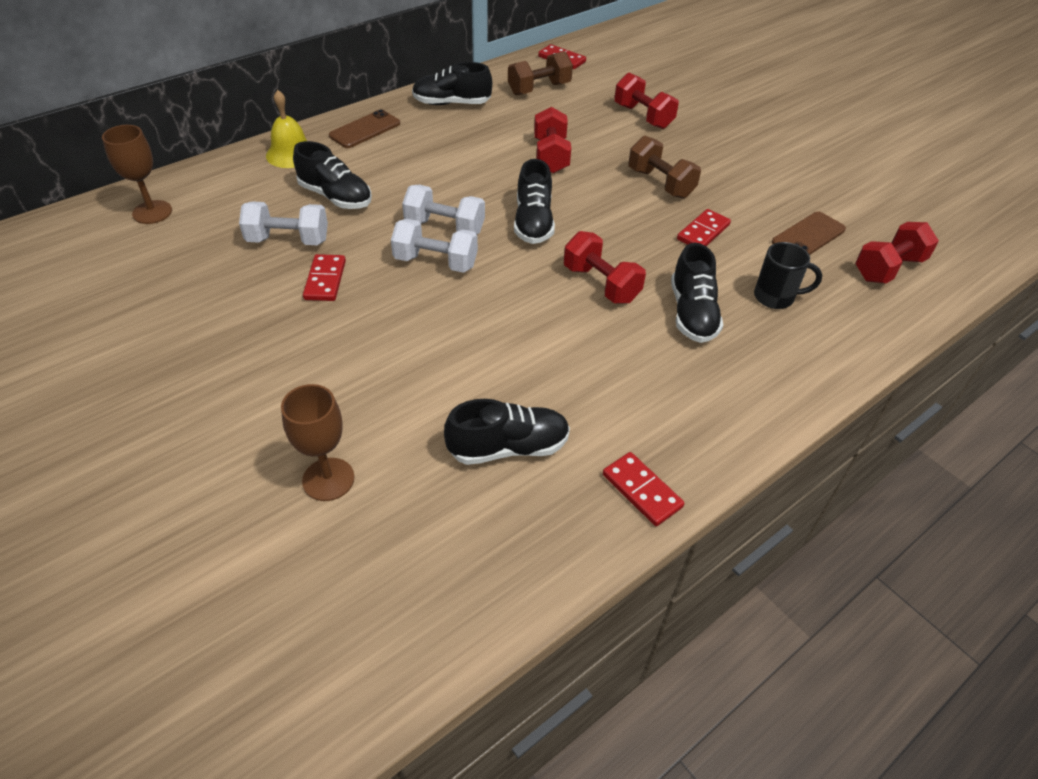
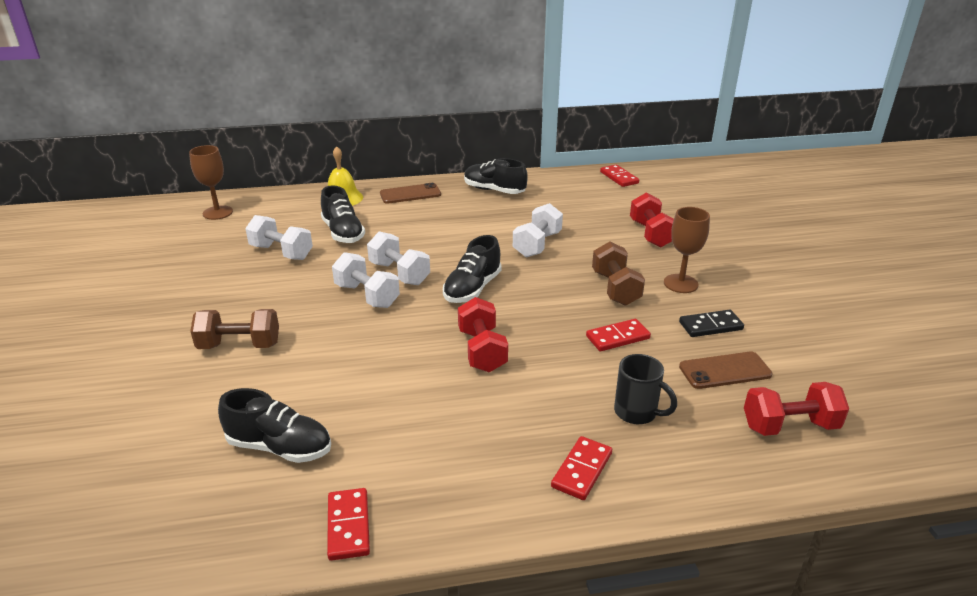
camera: 30 degrees right, 15 degrees down
brown goblet [281,384,355,501] -> brown goblet moved to [664,207,710,293]
red domino [303,254,346,301] -> red domino moved to [551,436,612,500]
brown dumbbell [508,51,573,95] -> brown dumbbell moved to [190,309,279,349]
red dumbbell [534,107,571,173] -> white dumbbell [513,203,563,258]
black shoe [671,243,723,343] -> none
none -> black domino [679,310,744,337]

